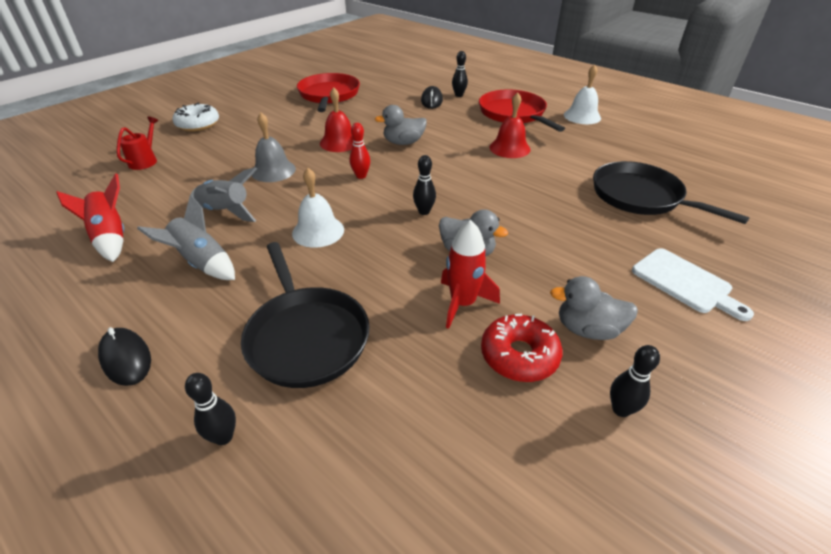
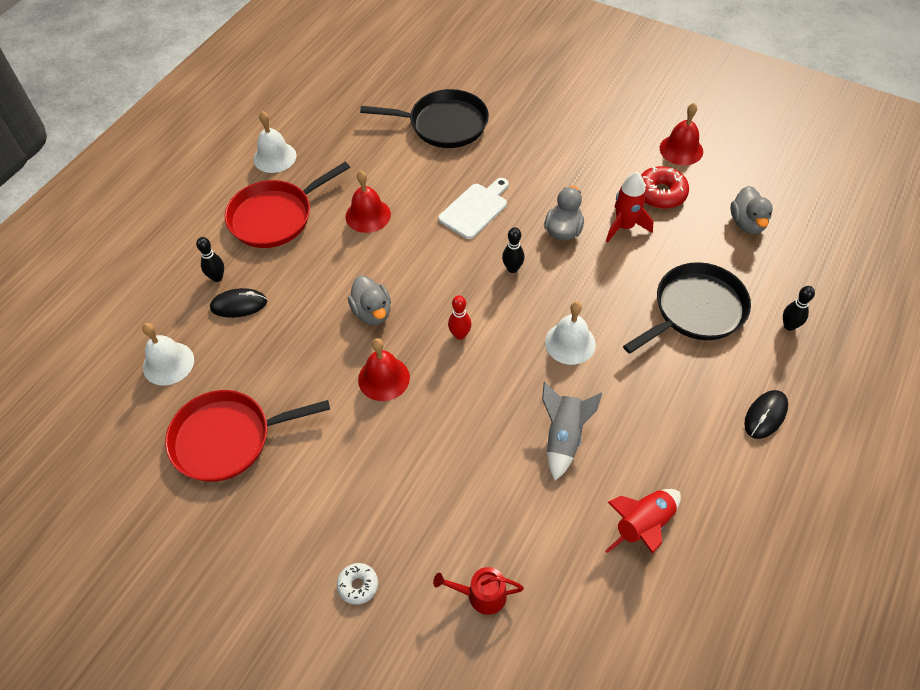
camera: 100 degrees left, 15 degrees up
grey rocket [137,195,235,280] -> none
white donut [172,102,219,131] -> white donut [337,563,378,605], size x0.60
grey bell [252,113,296,182] -> none
grey duck [550,276,638,340] -> grey duck moved to [730,186,773,234]
black pan [593,161,750,224] -> black pan turned 120 degrees counterclockwise [360,89,489,148]
black bowling pin [610,345,660,417] -> red bell [660,103,703,165]
white cutting board [632,248,754,321] -> white cutting board moved to [438,178,509,239]
none -> white bell [142,323,194,385]

